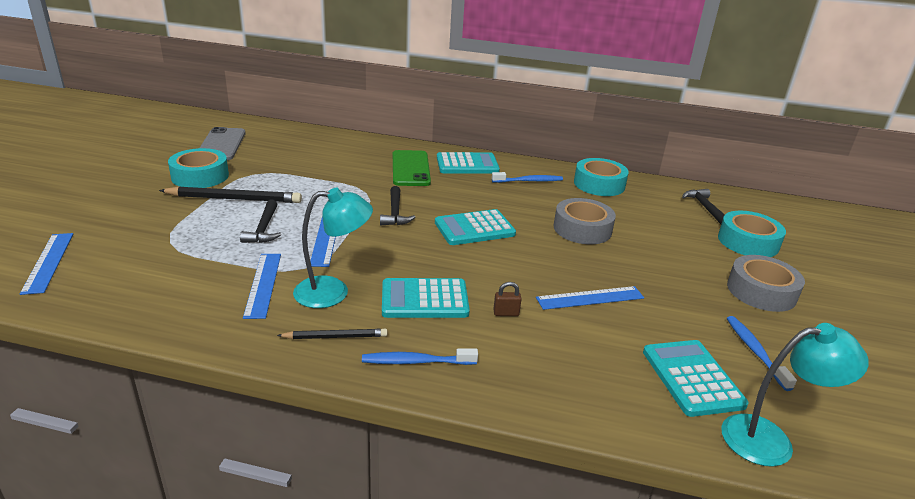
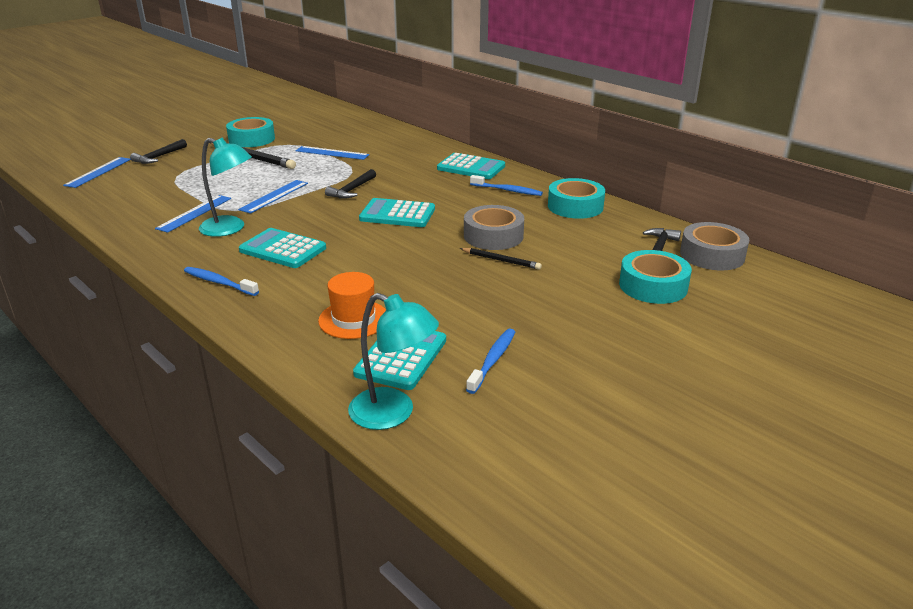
camera: 35 degrees right, 0 degrees up
grey phone [200,127,246,160] -> none
black hammer [240,200,281,243] -> black hammer moved to [130,139,187,164]
black pencil [277,329,387,339] -> black pencil moved to [460,248,542,270]
green phone [393,150,431,186] -> none
brown padlock [493,282,522,316] -> none
blue ruler [536,286,644,310] -> blue ruler moved to [296,146,369,160]
grey tape [727,255,805,312] -> grey tape moved to [680,222,749,270]
none -> orange hat [318,272,386,339]

